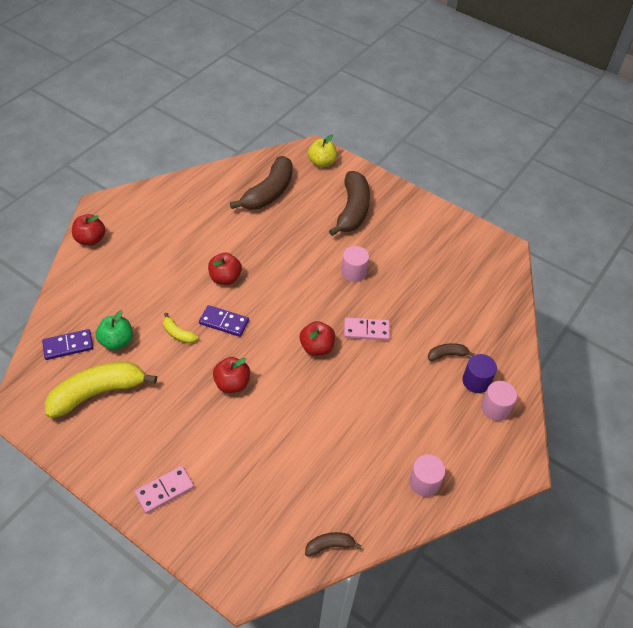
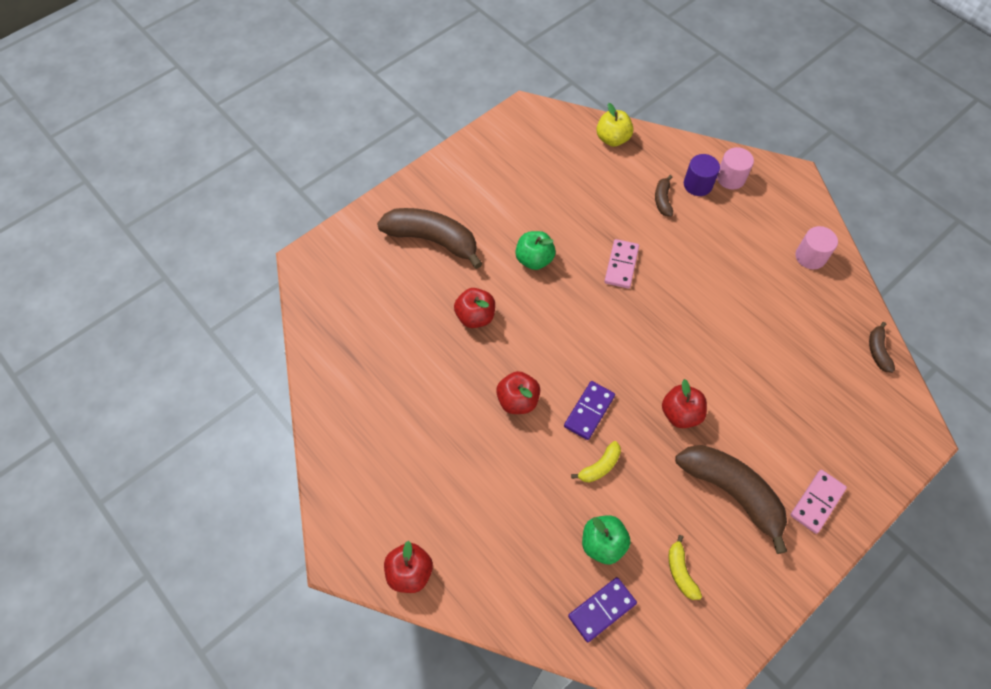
camera: 75 degrees left, 10 degrees up
purple domino [42,329,93,360] -> purple domino turned 60 degrees clockwise [568,577,637,642]
yellow banana [45,362,157,418] -> yellow banana [669,535,702,600], size x0.46
pink domino [135,466,194,514] -> pink domino turned 60 degrees clockwise [790,470,847,534]
brown banana [230,156,293,210] -> brown banana moved to [675,445,787,554]
red apple [300,321,335,356] -> red apple moved to [454,288,495,328]
yellow apple [308,134,337,167] -> yellow apple moved to [596,103,633,147]
pink cylinder [341,246,369,282] -> green apple [515,231,556,270]

